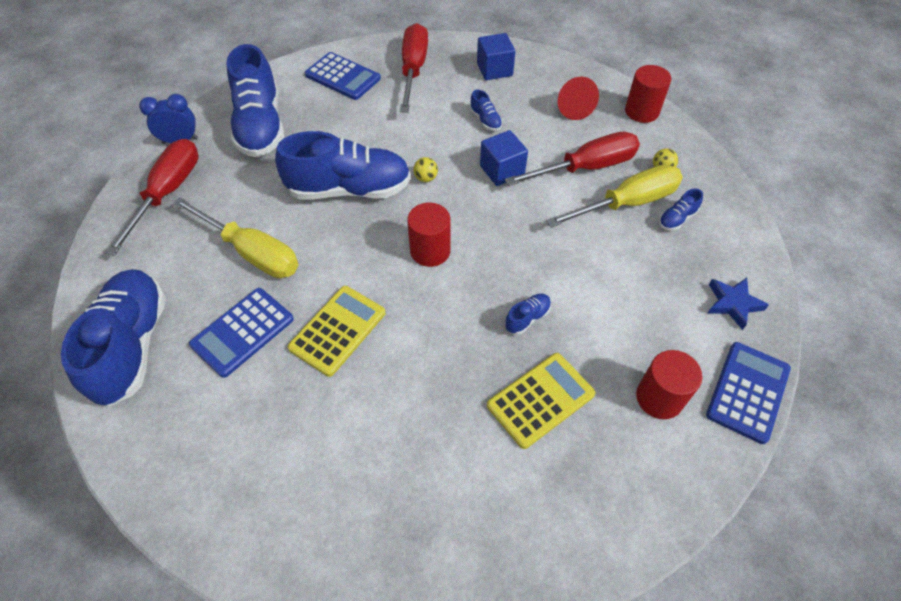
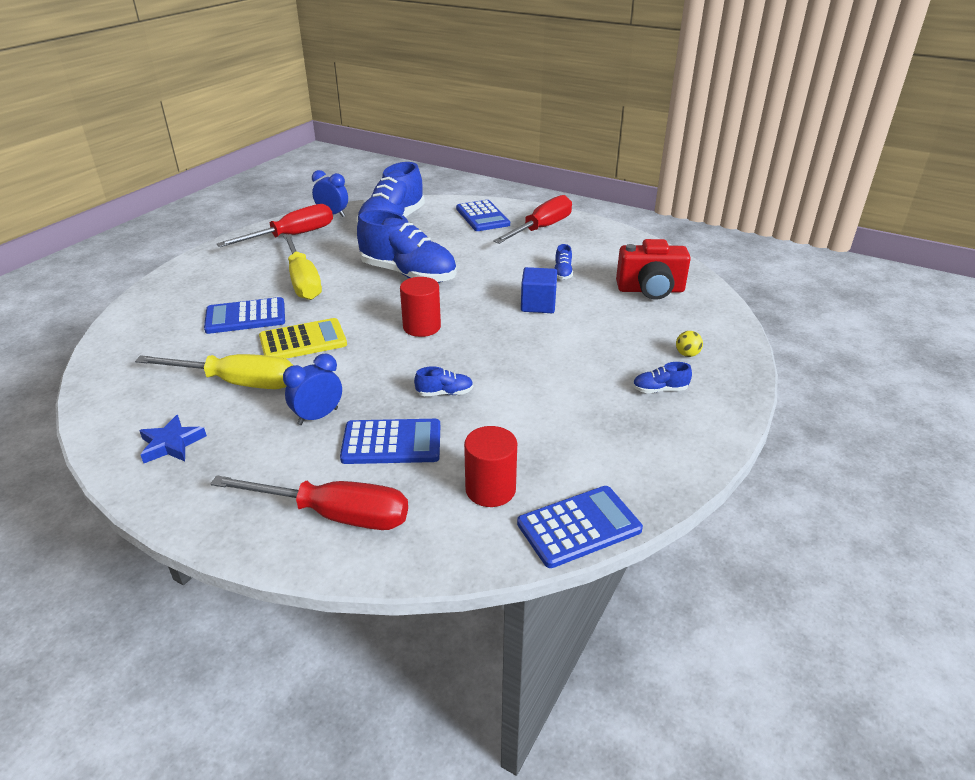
camera: 35 degrees right, 20 degrees down
blue shoe [61,269,166,407] -> none
yellow ball [413,157,438,182] -> none
blue cube [477,33,515,80] -> none
yellow calculator [487,353,596,449] -> blue calculator [340,419,440,464]
red screwdriver [505,132,640,186] -> red screwdriver moved to [210,475,408,530]
yellow screwdriver [546,164,683,228] -> yellow screwdriver moved to [135,354,294,389]
red cone [558,77,599,120] -> red camera [616,239,691,300]
red cylinder [625,65,671,123] -> none
blue star [708,278,769,330] -> blue star moved to [139,415,207,463]
none -> blue clock [283,353,342,425]

